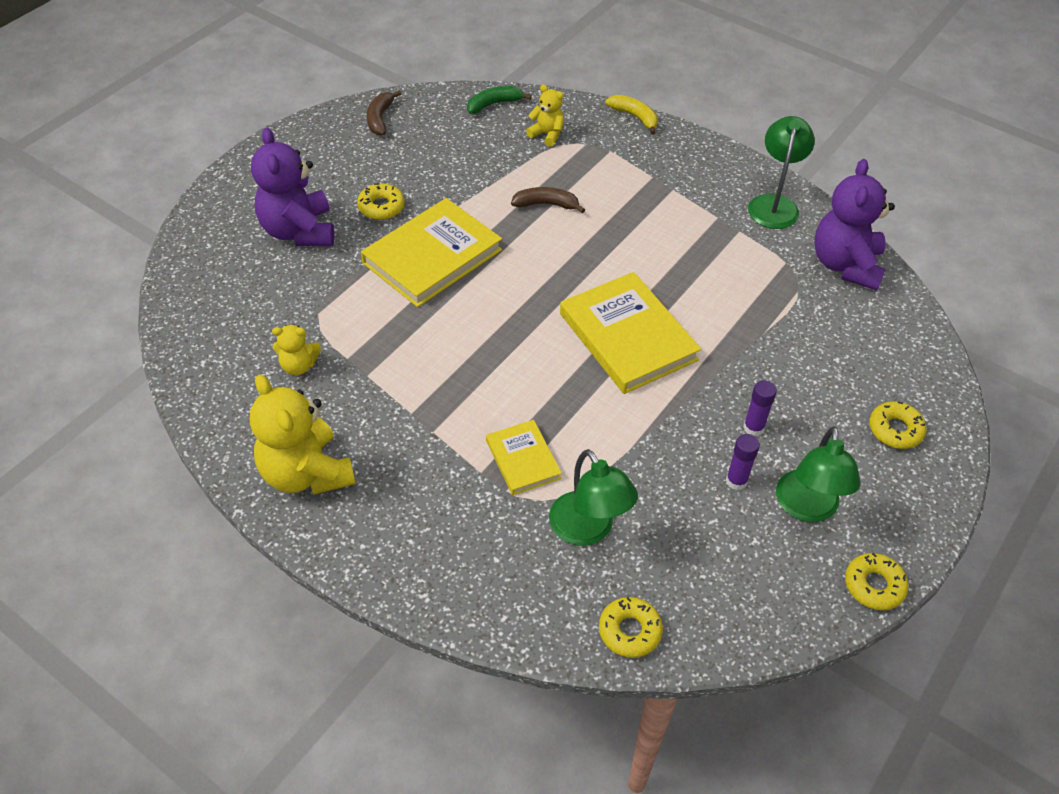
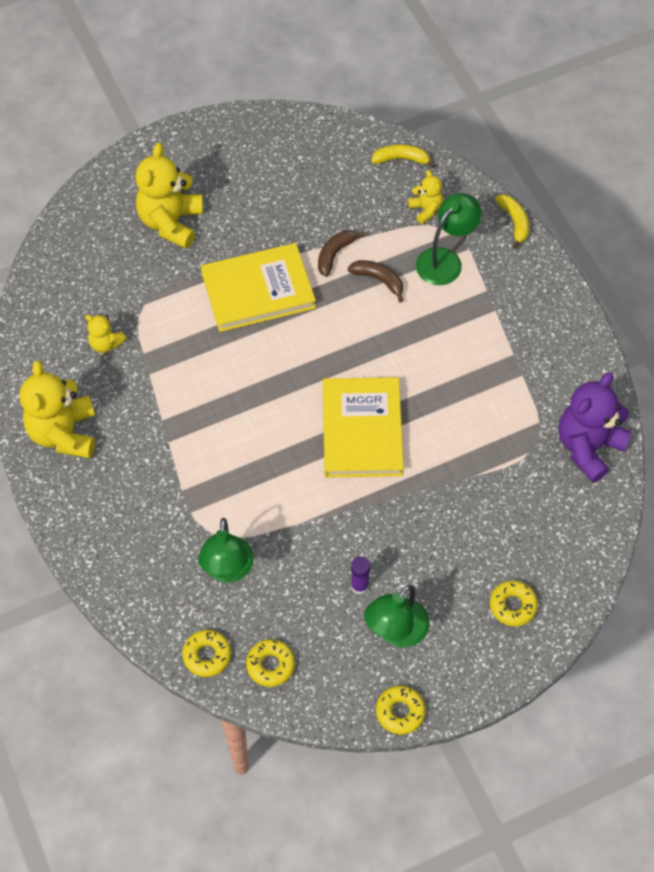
camera: 30 degrees right, 10 degrees up
purple teddy bear [251,128,334,246] -> yellow teddy bear [135,143,203,249]
yellow donut [357,183,405,220] -> yellow donut moved to [246,639,295,687]
brown banana [367,90,401,136] -> brown banana moved to [318,230,366,277]
green banana [467,86,532,114] -> yellow banana [371,144,435,168]
yellow book [486,420,562,495] -> none
purple glue stick [743,380,777,436] -> none
green lamp [748,116,815,229] -> green lamp moved to [416,193,482,285]

